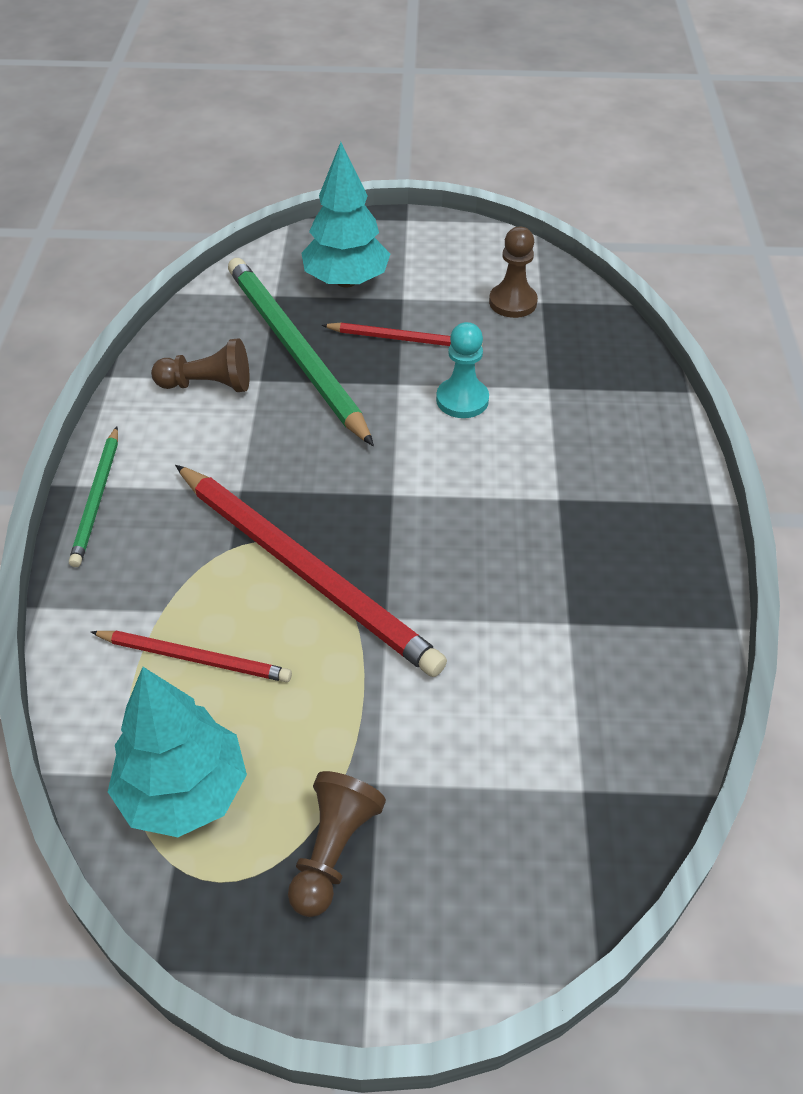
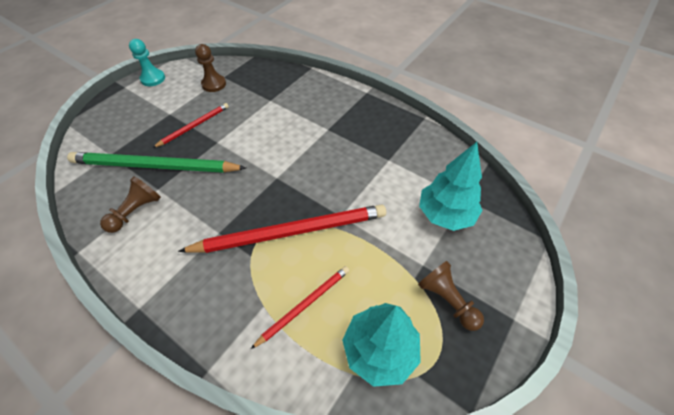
camera: 55 degrees left, 5 degrees up
green pencil [69,427,118,567] -> none
turquoise tree [301,142,390,288] -> turquoise tree moved to [419,142,482,231]
turquoise pawn [436,322,489,418] -> turquoise pawn moved to [129,39,165,86]

